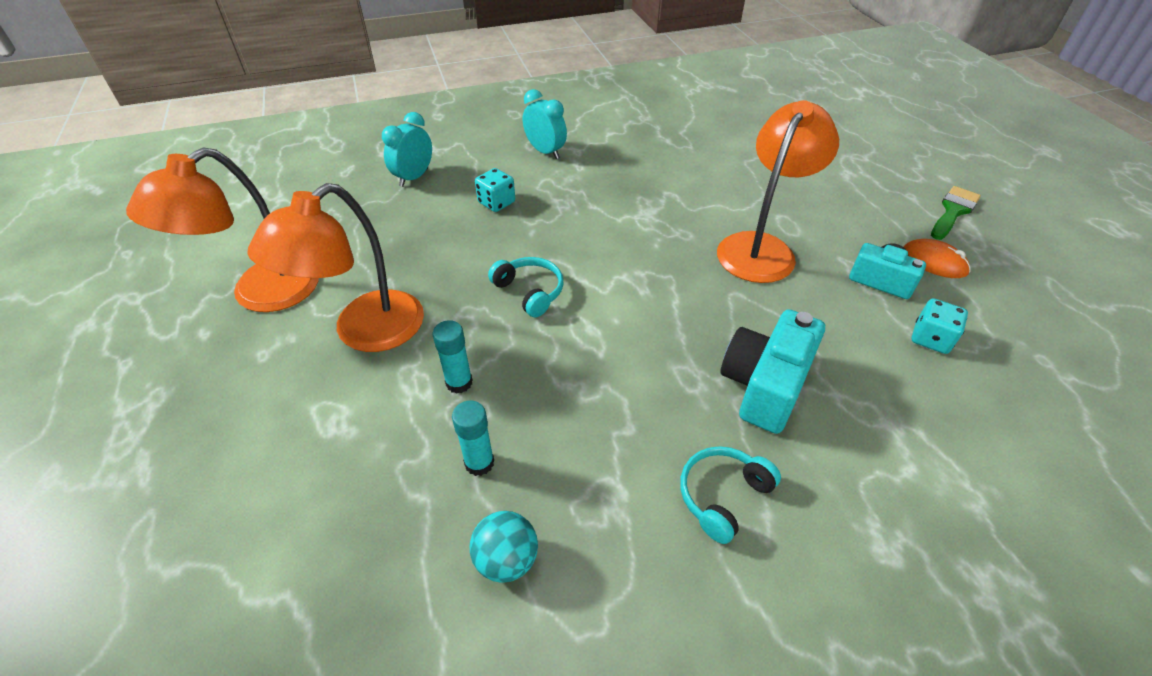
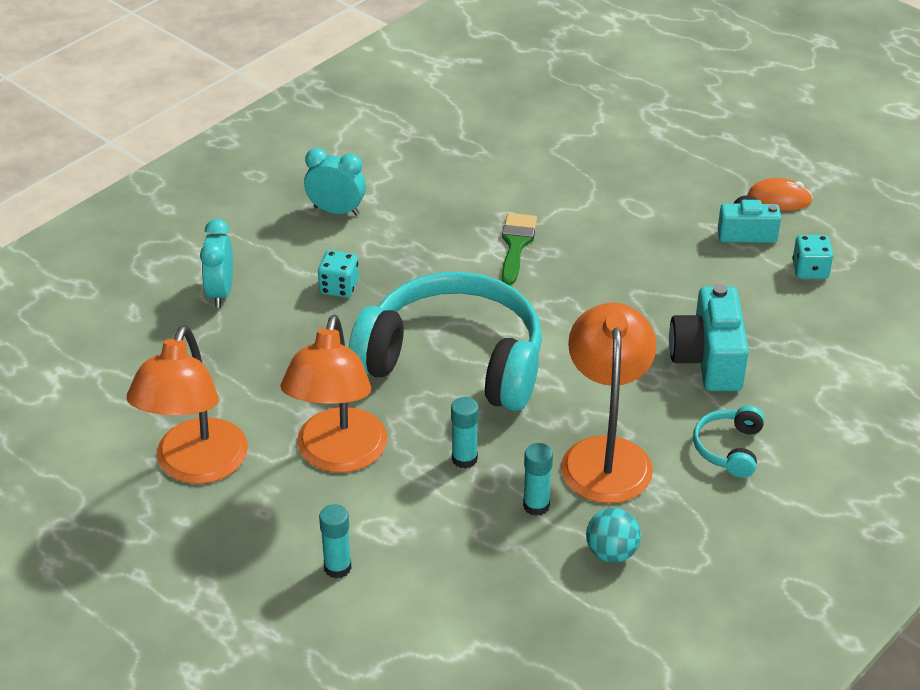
camera: 30 degrees left, 5 degrees down
turquoise headphones [488,257,564,317] -> turquoise headphones [349,272,542,411], size x2.44
orange lamp [717,100,839,283] -> orange lamp moved to [561,302,657,503]
green brush [931,186,981,240] -> green brush moved to [502,213,537,285]
none -> turquoise glue stick [319,504,352,578]

